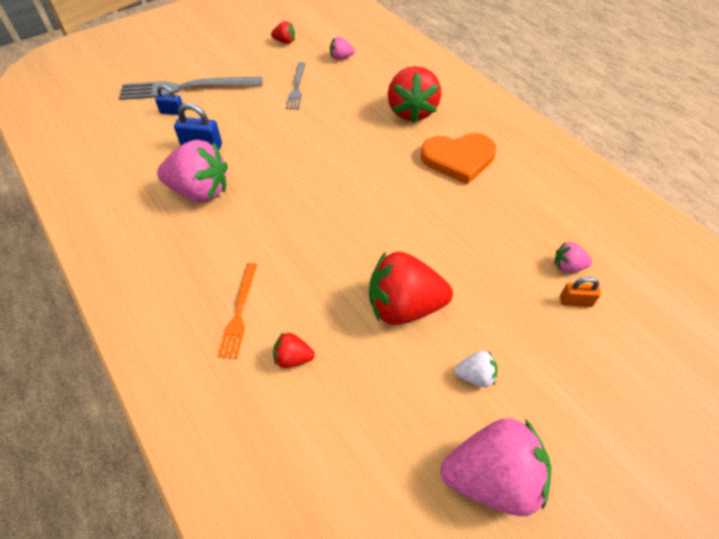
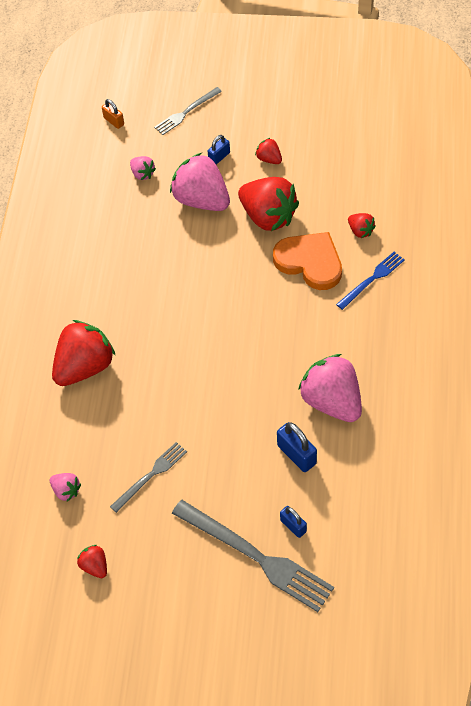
camera: 135 degrees left, 5 degrees up
orange fork [218,263,257,359] -> blue fork [336,252,405,310]
orange heart [421,133,496,185] -> orange heart moved to [273,232,342,290]
pink strawberry [440,418,551,516] -> pink strawberry moved to [170,153,230,211]
white strawberry [454,351,498,387] -> red strawberry [255,138,282,164]
orange padlock [560,277,601,307] -> orange padlock moved to [102,99,124,129]
none -> grey fork [154,87,222,135]
none -> blue padlock [208,135,230,165]

